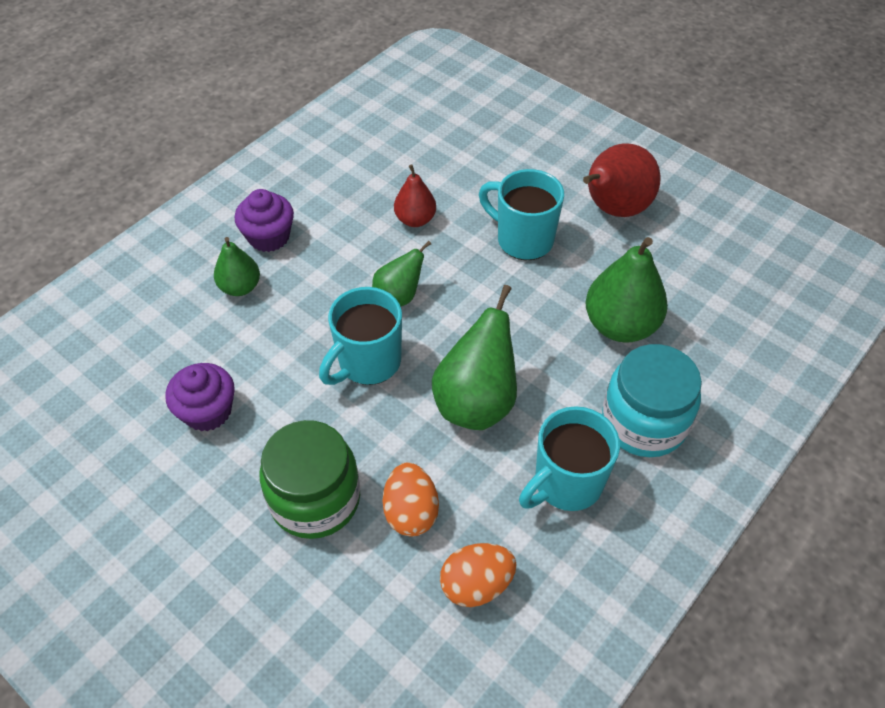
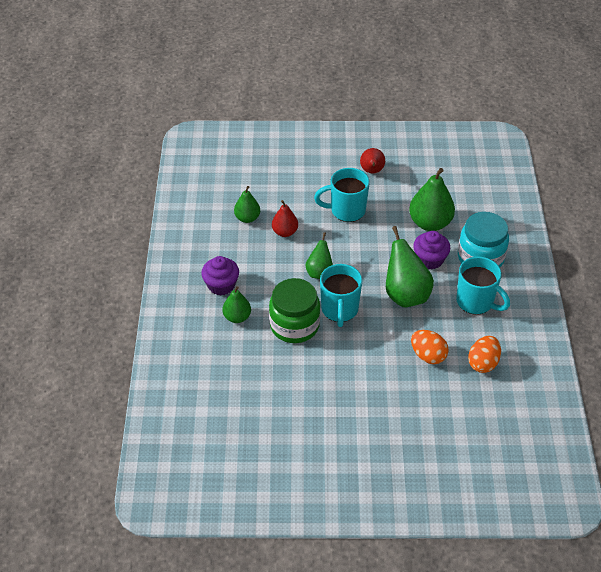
camera: 40 degrees left, 5 degrees down
purple cupcake [166,363,235,431] -> purple cupcake moved to [413,231,450,270]
green jar [260,420,360,539] -> green jar moved to [269,278,320,343]
turquoise mug [519,406,620,511] -> turquoise mug turned 60 degrees counterclockwise [456,257,510,315]
red pear [583,143,660,217] -> red pear [360,148,385,173], size x0.59
none -> green pear [234,186,260,223]

